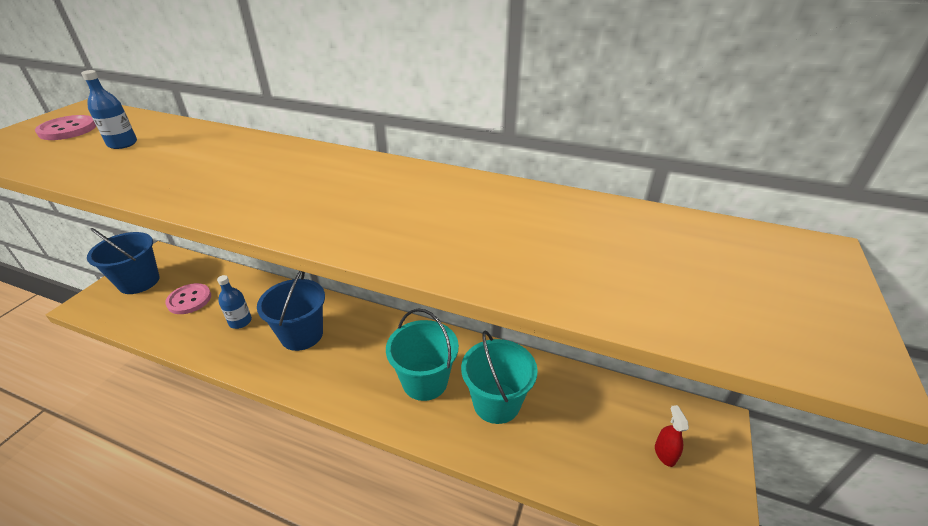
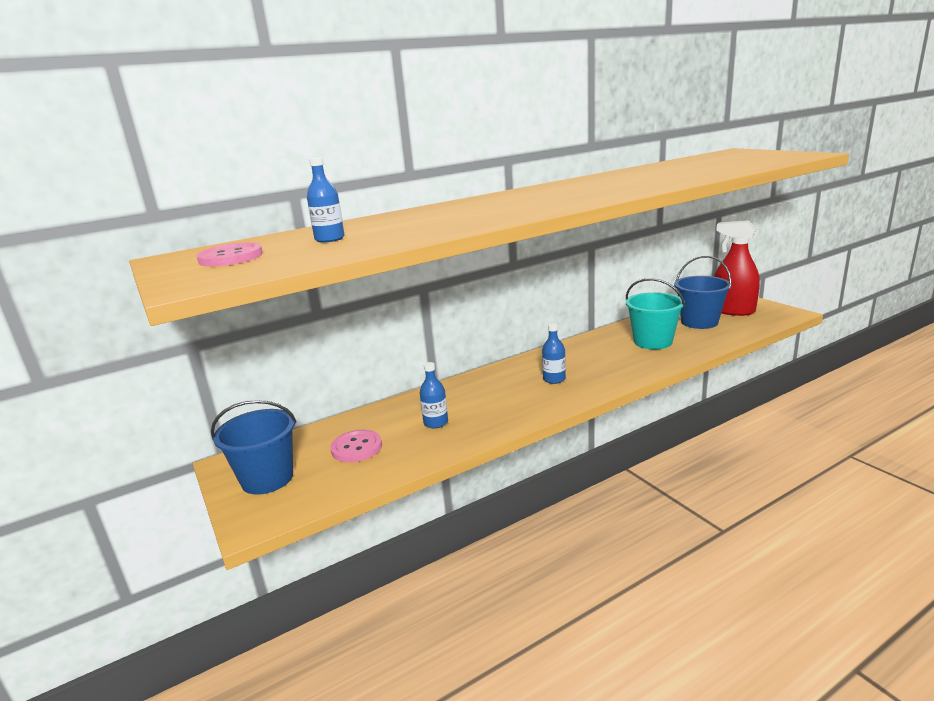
camera: 50 degrees left, 15 degrees down
blue bucket [257,271,325,351] -> blue bucket moved to [674,256,732,329]
turquoise bucket [386,309,459,401] -> none
red spray bottle [655,405,689,467] -> red spray bottle [714,220,760,316], size x2.22
none -> blue bottle [542,323,566,384]

